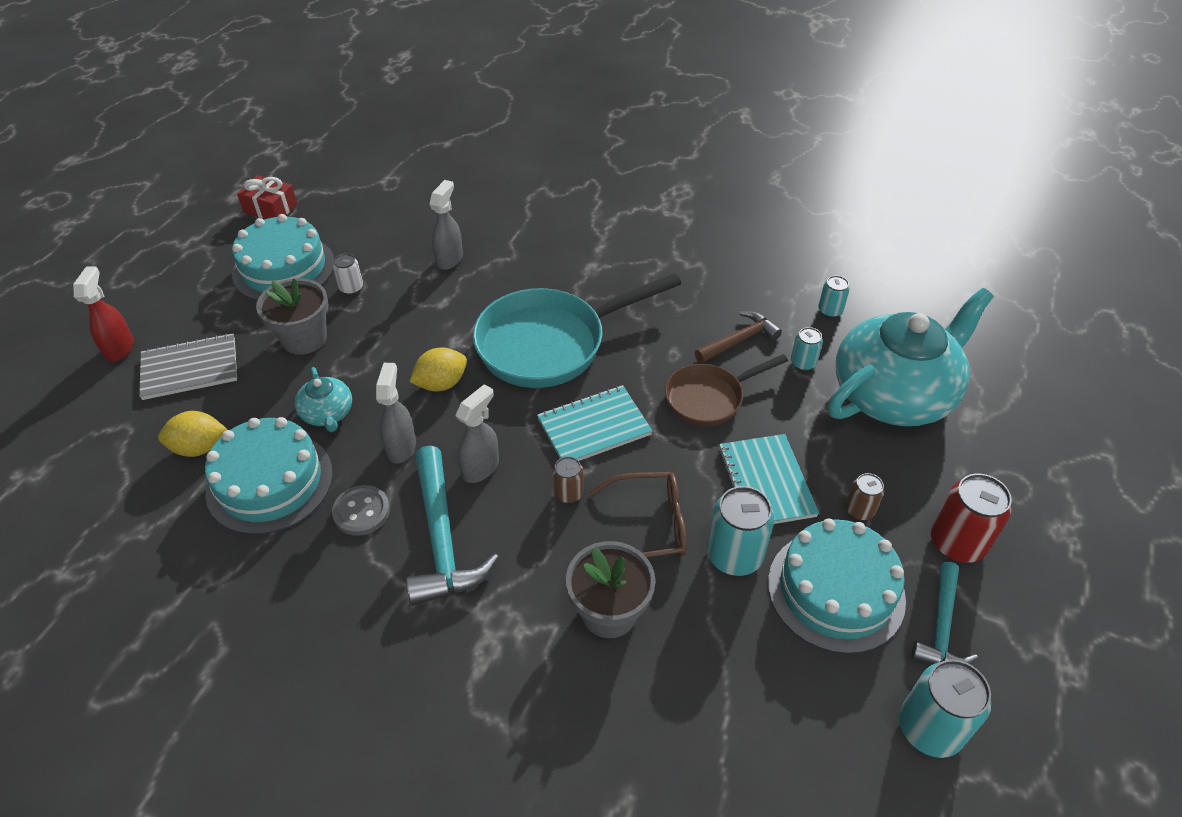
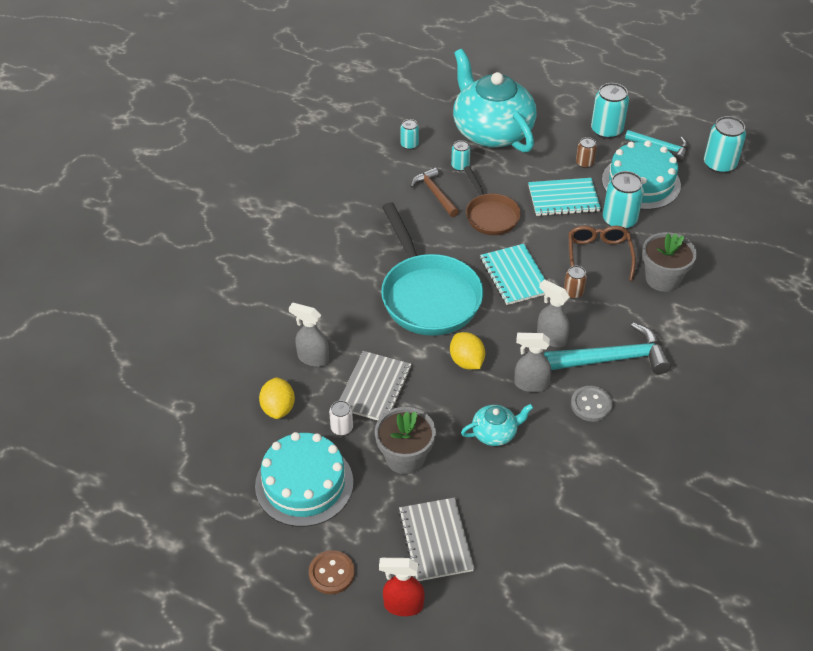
camera: 85 degrees left, 0 degrees up
yellow lemon [158,411,227,457] -> yellow lemon moved to [259,377,295,419]
turquoise cake [205,417,333,535] -> none
red gift [237,175,298,219] -> none
red can [931,473,1012,563] -> turquoise can [591,83,629,139]
none -> brown button [309,550,355,594]
none -> grey notebook [340,351,412,420]

